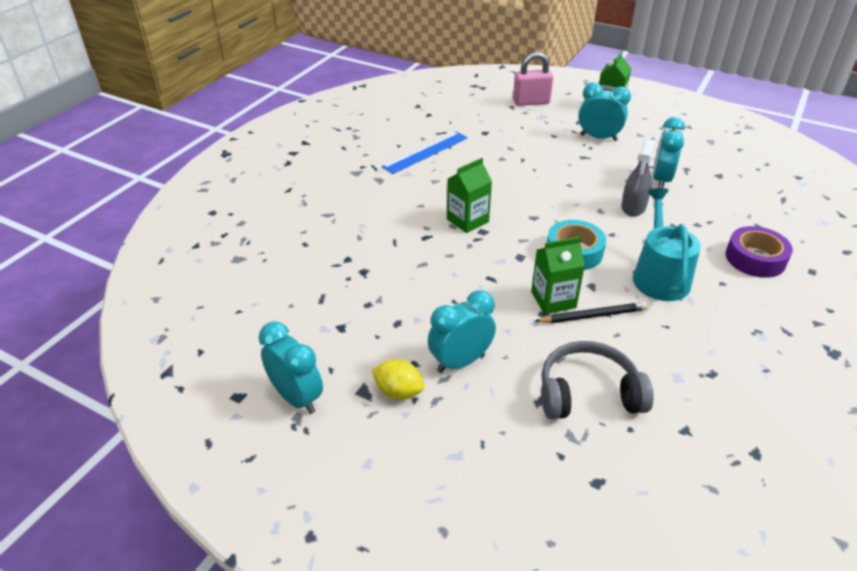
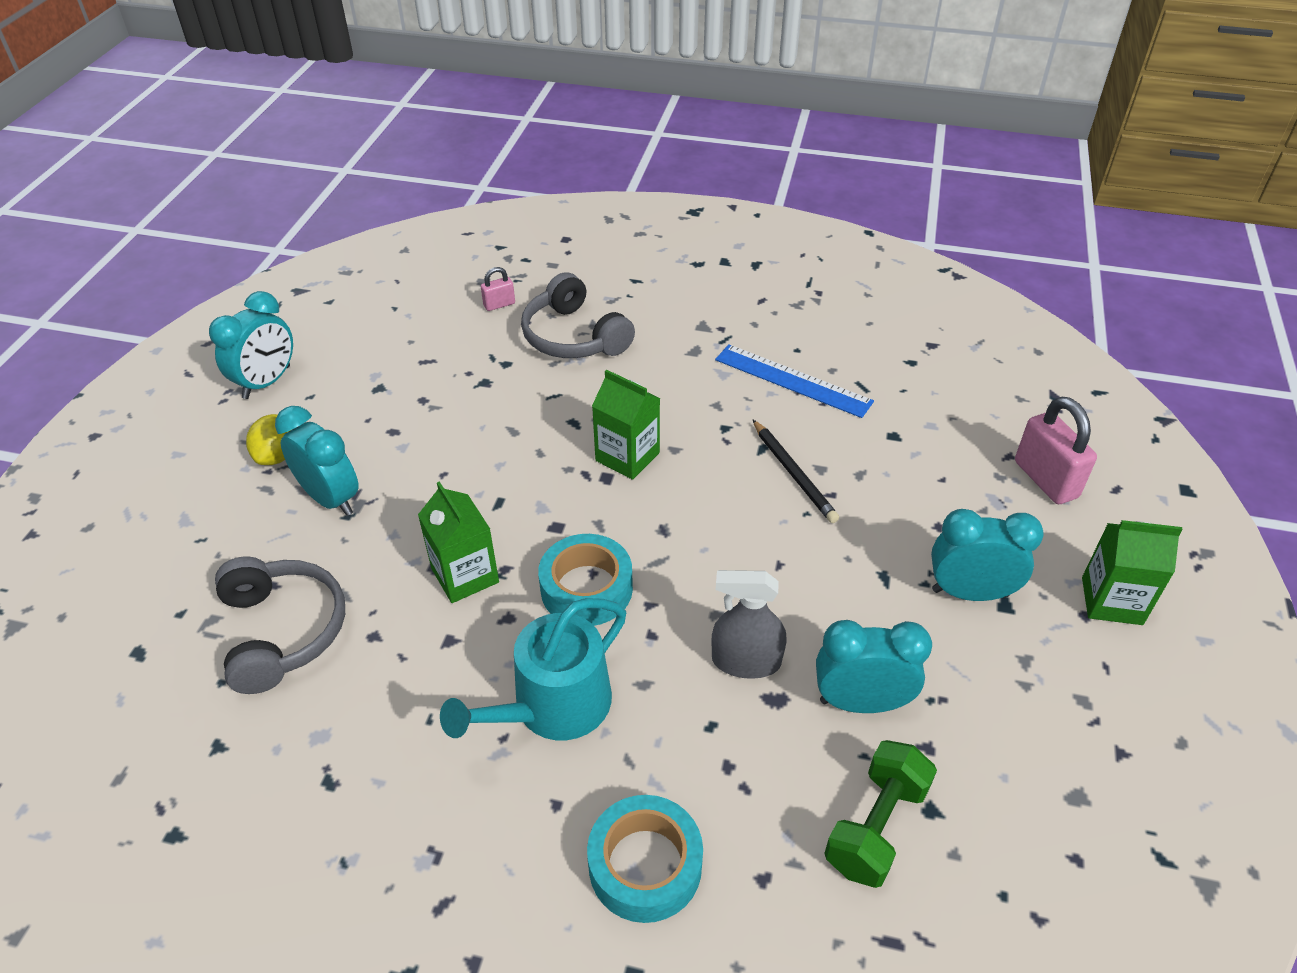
camera: 75 degrees right, 5 degrees up
black pencil [534,302,648,323] -> black pencil moved to [752,419,839,523]
turquoise clock [579,82,631,141] -> turquoise clock turned 90 degrees counterclockwise [931,509,1044,601]
turquoise watering can [633,188,701,301] -> turquoise watering can turned 150 degrees clockwise [440,598,626,740]
purple tape [726,226,793,278] -> turquoise tape [587,795,703,923]
none -> pink padlock [481,267,515,311]
none -> grey headphones [521,272,635,358]
none -> green dumbbell [824,740,937,888]

